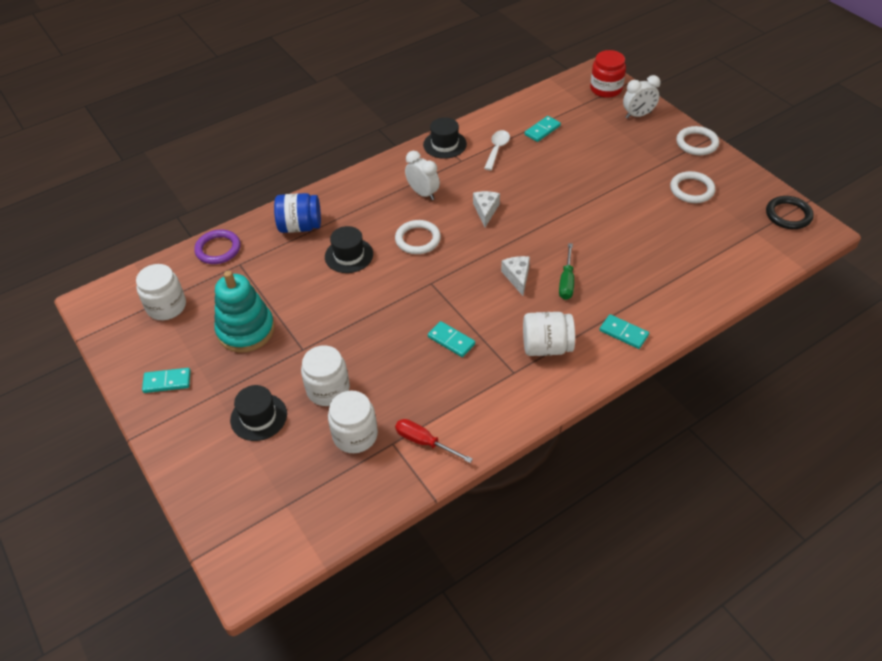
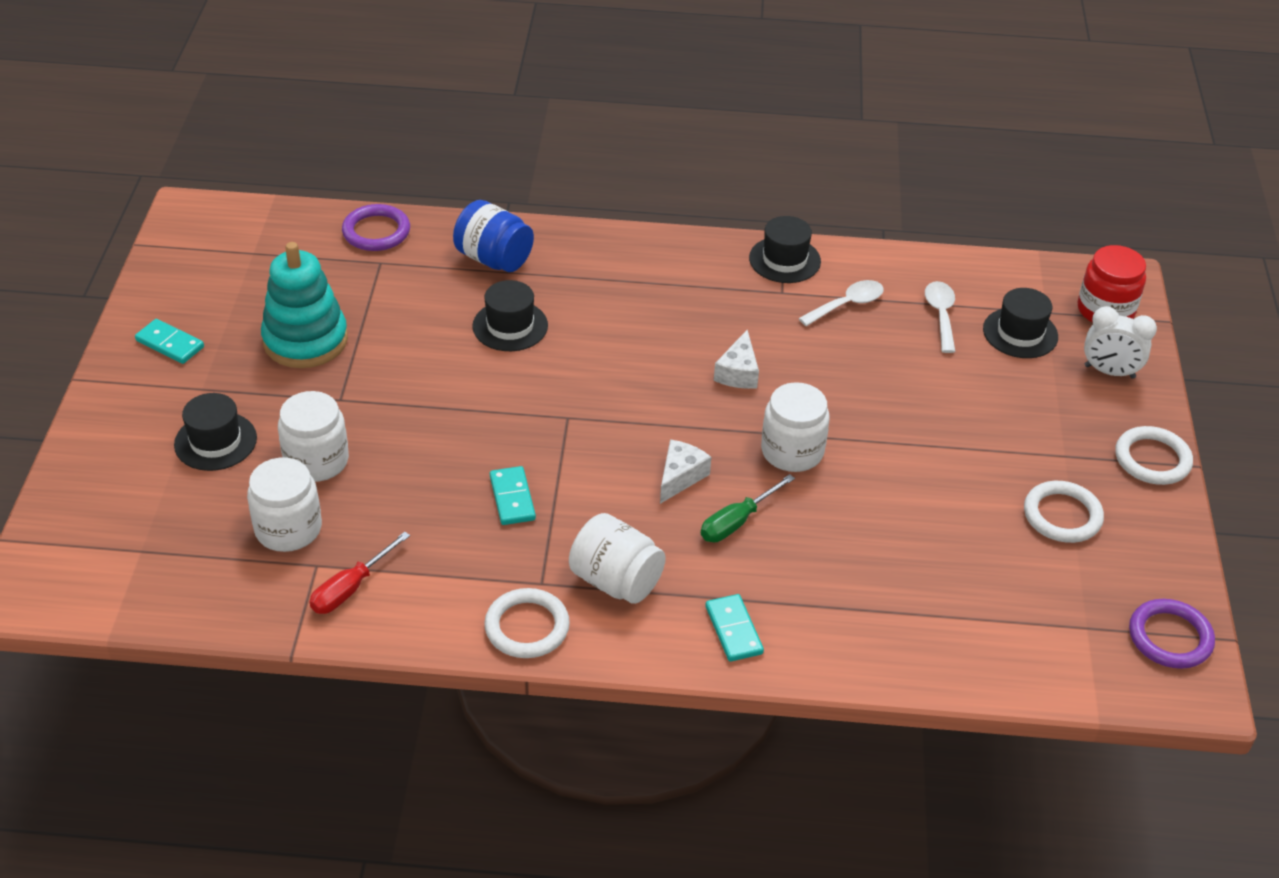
camera: 35 degrees right, 5 degrees down
white jar [136,264,186,320] -> white jar moved to [761,382,830,472]
white ring [395,220,441,254] -> white ring moved to [484,588,570,658]
red screwdriver [395,419,473,463] -> red screwdriver turned 120 degrees counterclockwise [310,532,410,614]
white clock [405,151,440,200] -> none
white cheese [473,191,500,227] -> white cheese turned 150 degrees clockwise [714,330,759,389]
turquoise domino [525,116,561,142] -> white spoon [925,281,956,353]
black ring [766,196,814,229] -> purple ring [1129,599,1215,669]
none -> black hat [983,288,1058,358]

